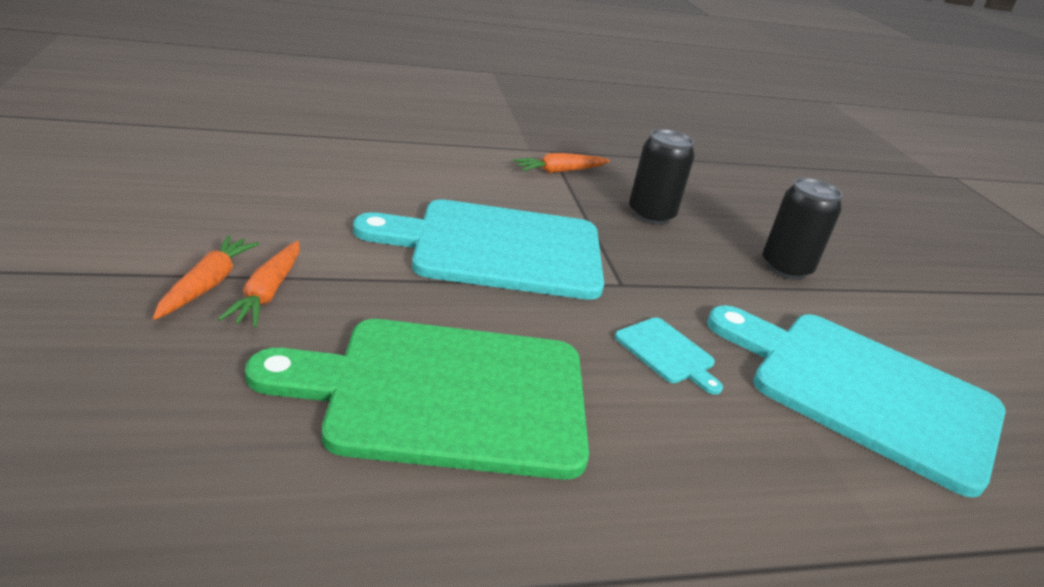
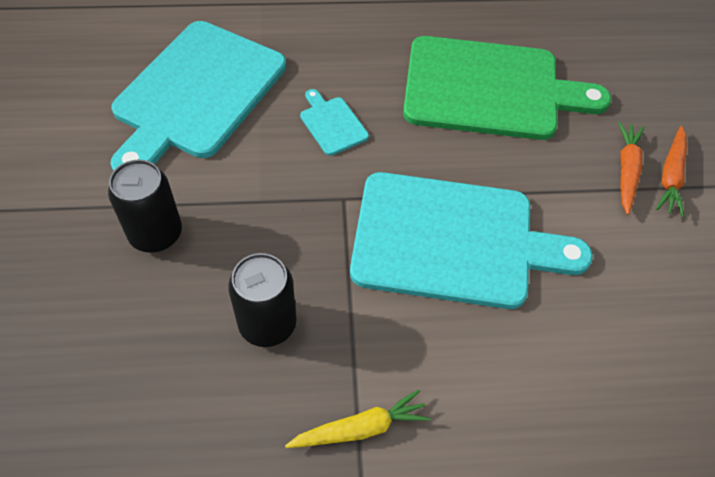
camera: 170 degrees left, 25 degrees up
orange carrot [513,153,610,173] -> yellow carrot [285,390,430,448]
turquoise cutting board [707,305,1006,498] -> turquoise cutting board turned 75 degrees clockwise [111,21,286,171]

